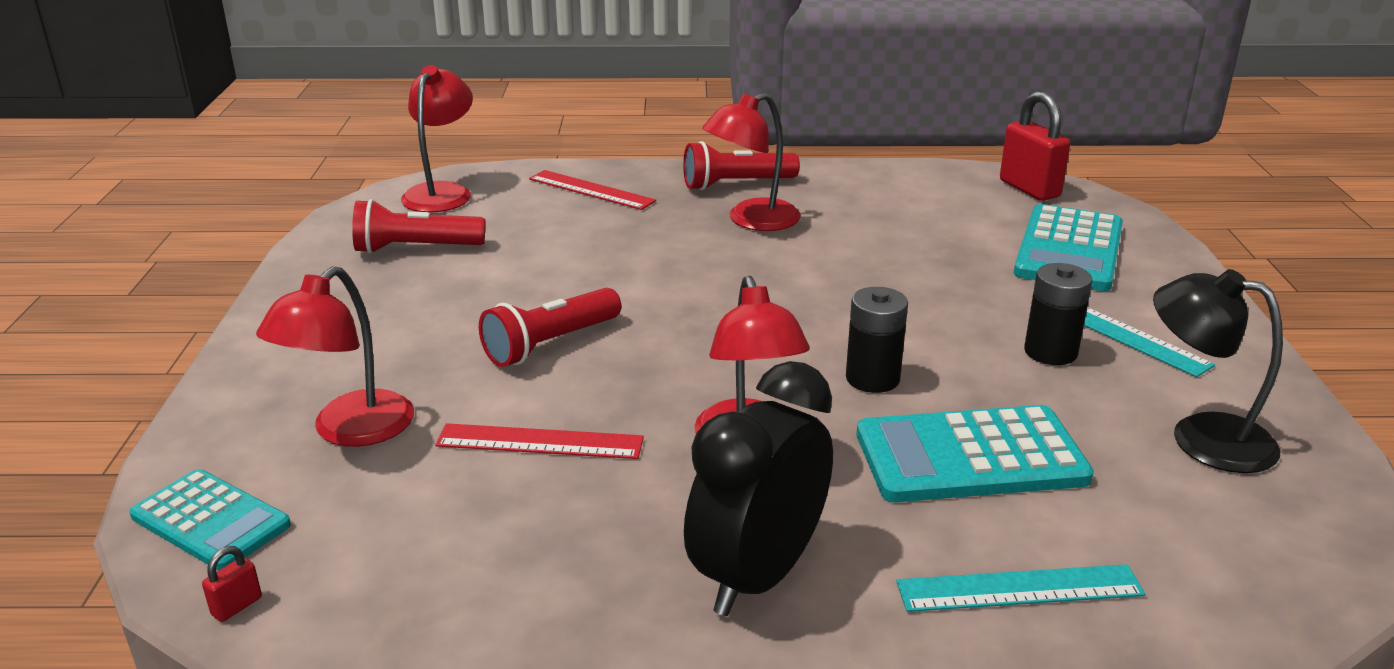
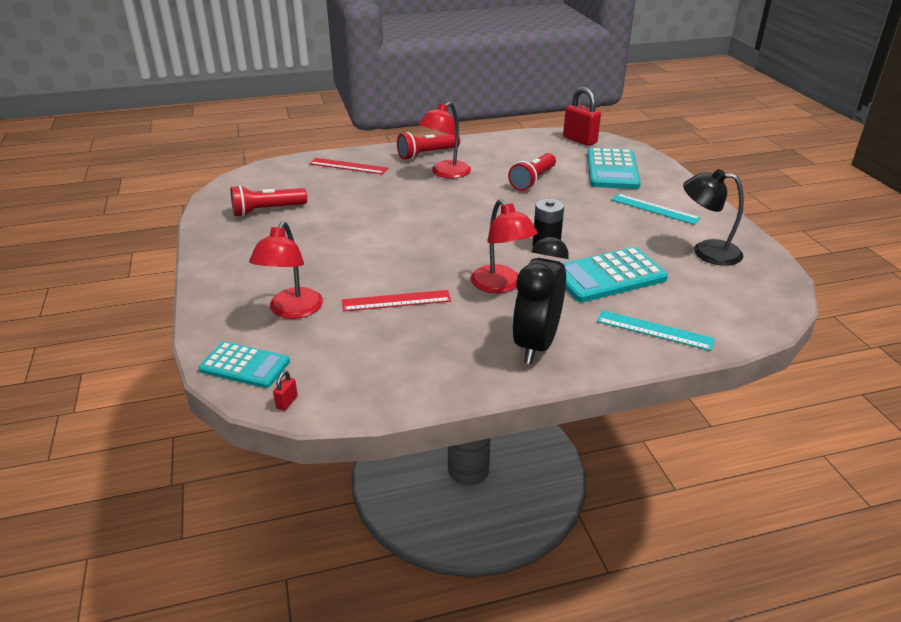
camera: 15 degrees left, 5 degrees up
red lamp [401,65,473,212] -> none
red flashlight [479,288,621,367] -> red flashlight moved to [508,153,556,191]
turquoise ruler [896,564,1146,612] -> turquoise ruler turned 45 degrees clockwise [597,310,715,351]
black battery [1024,263,1092,365] -> none

